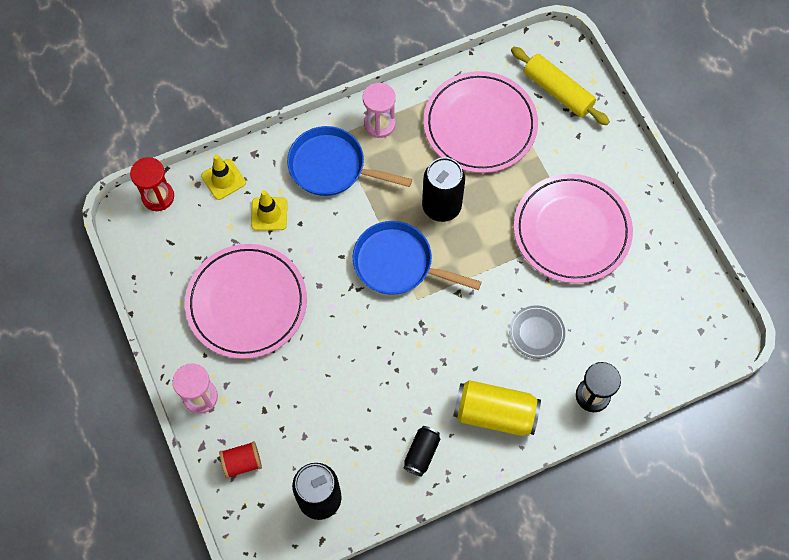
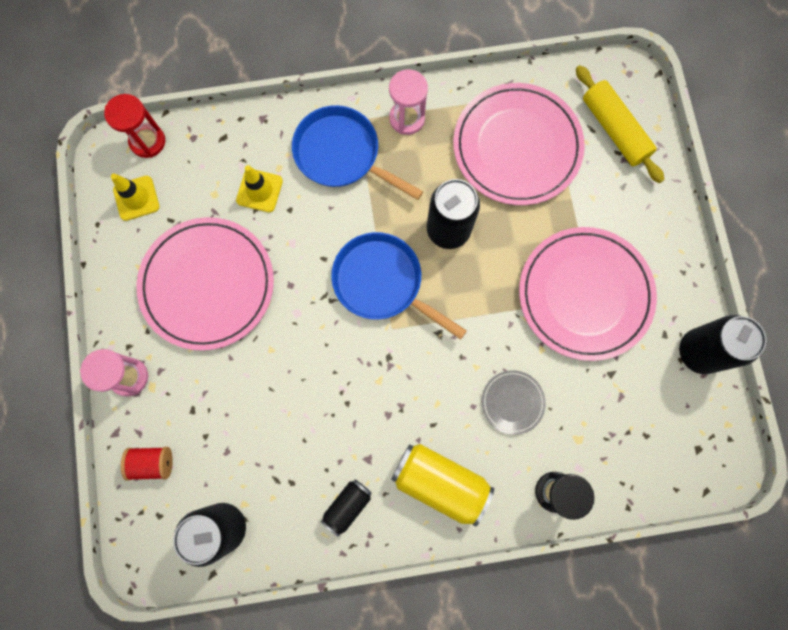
camera: 15 degrees right, 10 degrees up
yellow traffic cone [201,155,246,200] -> yellow traffic cone moved to [111,174,160,221]
none -> black can [679,315,767,374]

